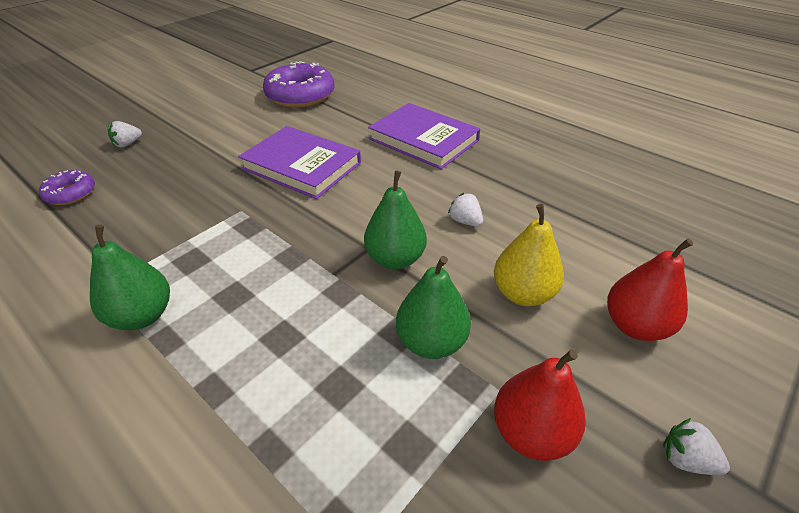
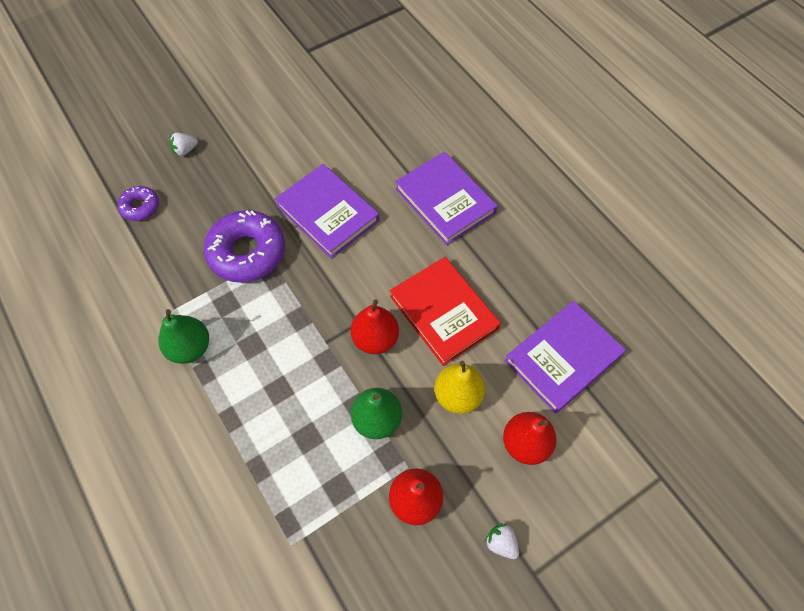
camera: 15 degrees right, 20 degrees up
purple donut [263,61,335,108] -> purple donut moved to [204,210,285,283]
green pear [364,171,427,269] -> red pear [351,299,399,354]
white strawberry [448,193,483,227] -> red book [390,257,501,366]
none -> purple book [505,301,626,413]

